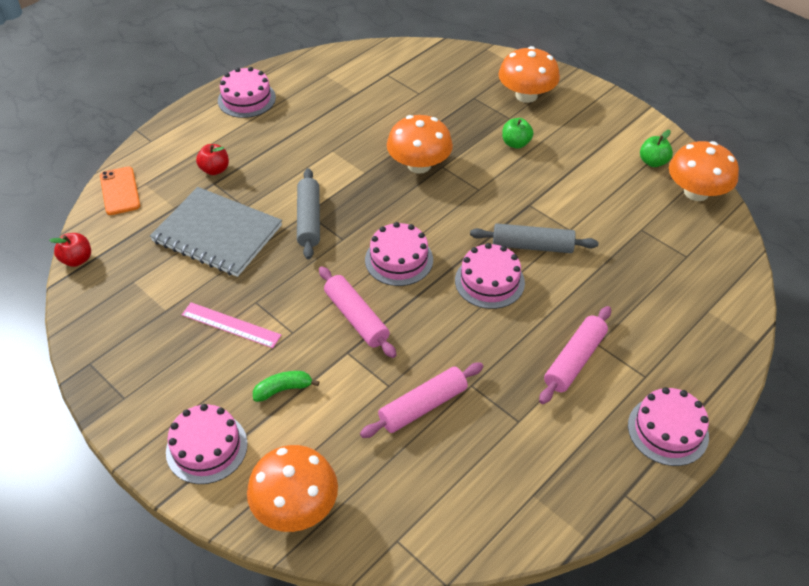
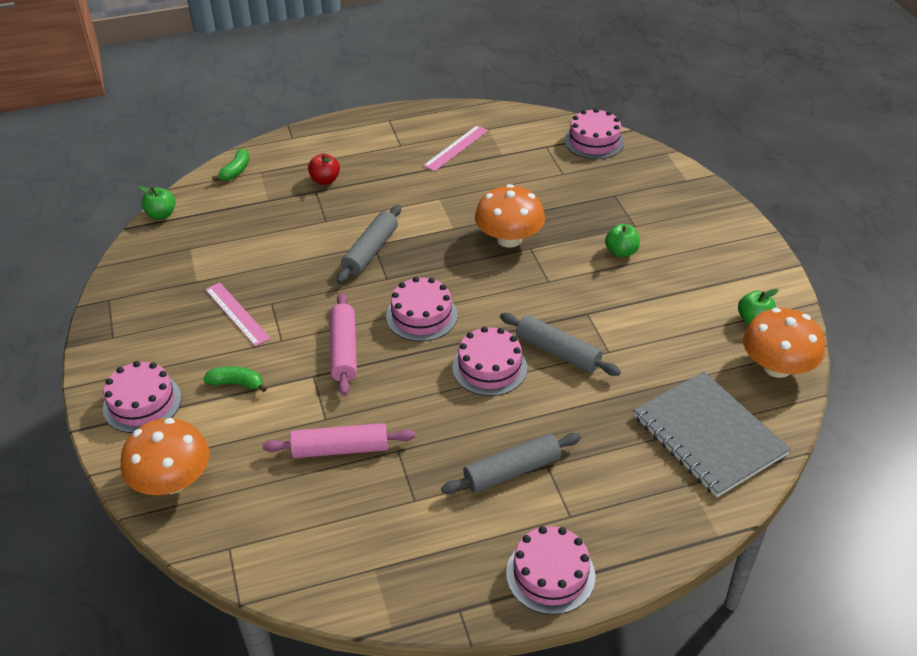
camera: 30 degrees right, 5 degrees down
red apple [49,233,91,267] -> green apple [138,186,175,220]
orange phone [100,166,140,215] -> green banana [212,148,249,181]
grey notebook [150,187,282,277] -> grey notebook moved to [633,371,791,497]
pink cake [218,67,276,118] -> pink cake moved to [564,108,625,159]
orange mushroom [499,46,560,103] -> none
pink rolling pin [539,306,611,404] -> grey rolling pin [441,433,581,494]
none -> pink ruler [423,125,488,172]

